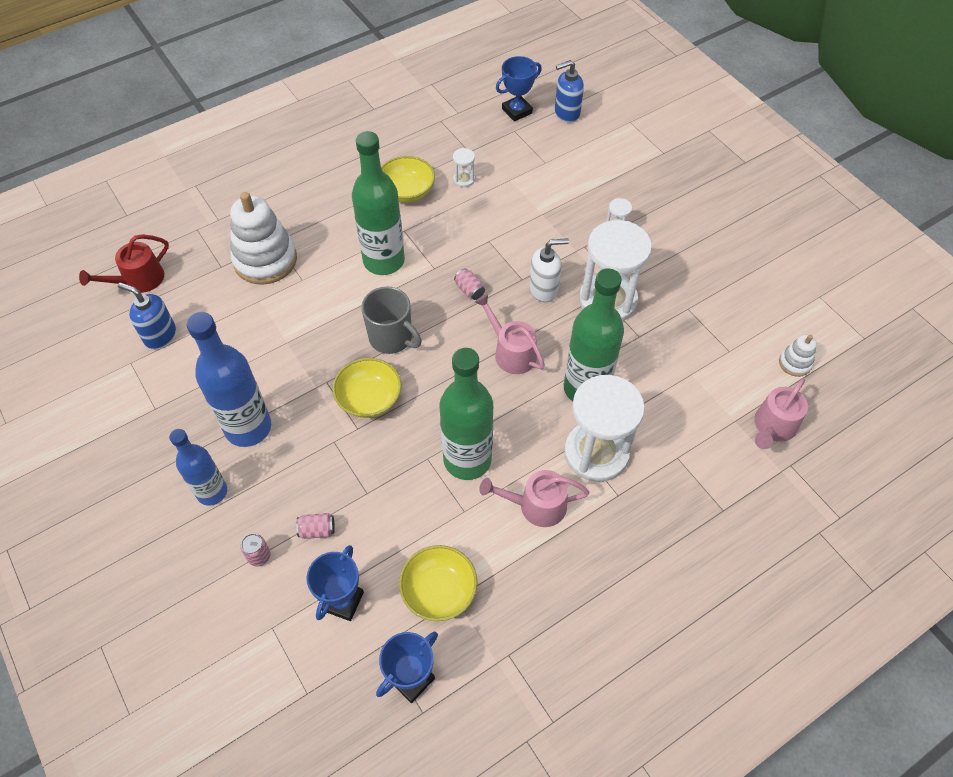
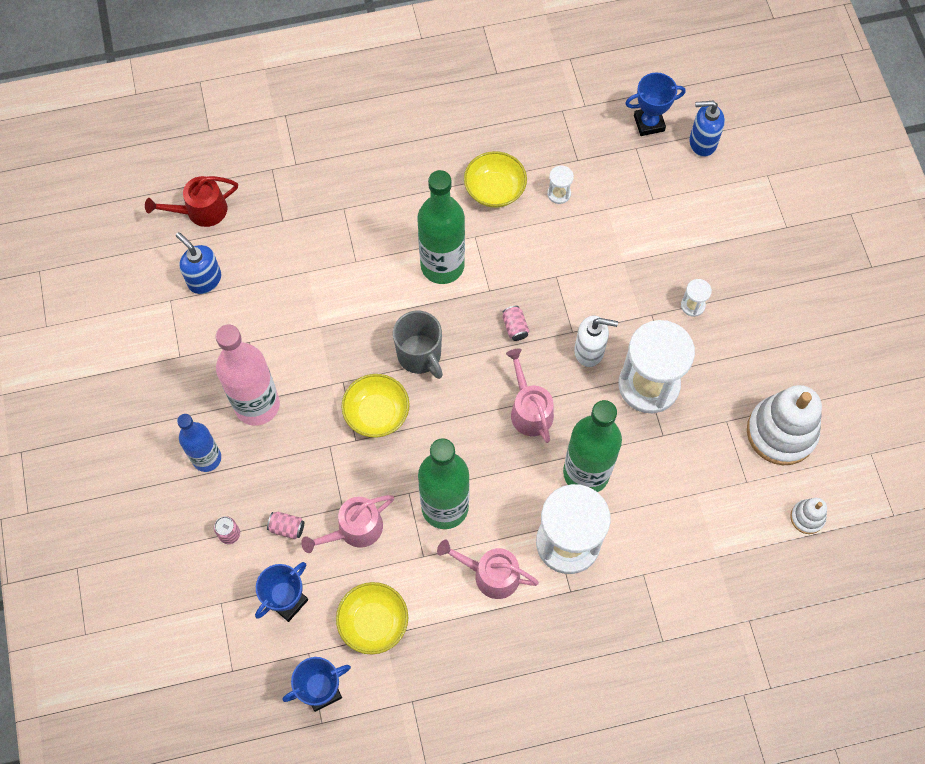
camera: 20 degrees right, 10 degrees up
blue bottle [187,312,271,447] -> pink bottle [216,324,280,426]
white stacking toy [230,192,297,285] -> white stacking toy moved to [747,385,822,465]
pink watering can [754,378,808,449] -> pink watering can moved to [301,495,394,553]

